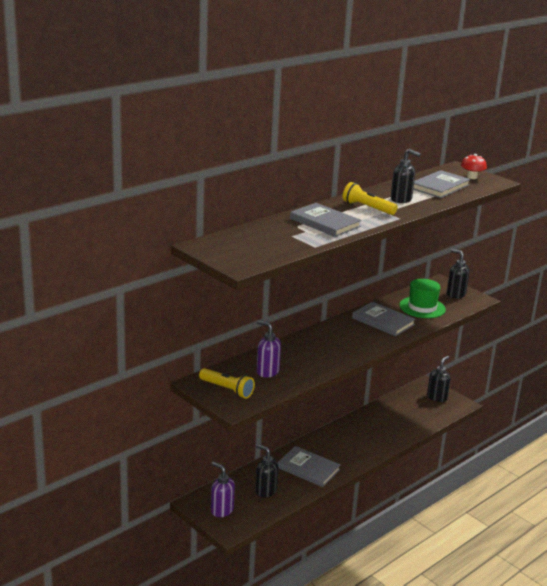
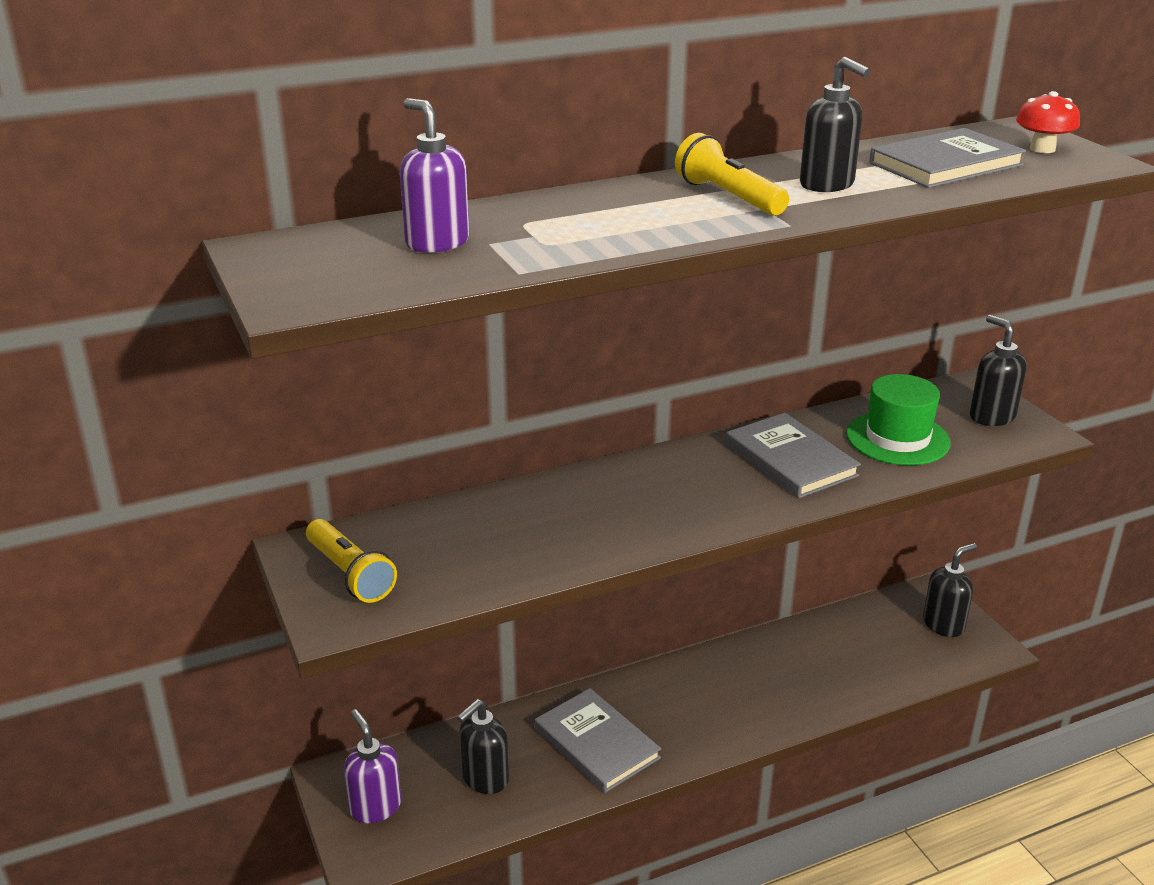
camera: 20 degrees right, 5 degrees up
black soap dispenser [255,444,279,498] -> black soap dispenser turned 105 degrees counterclockwise [457,699,509,794]
purple soap dispenser [257,320,281,378] -> purple soap dispenser moved to [400,98,469,253]
grey book [290,203,362,237] -> none

